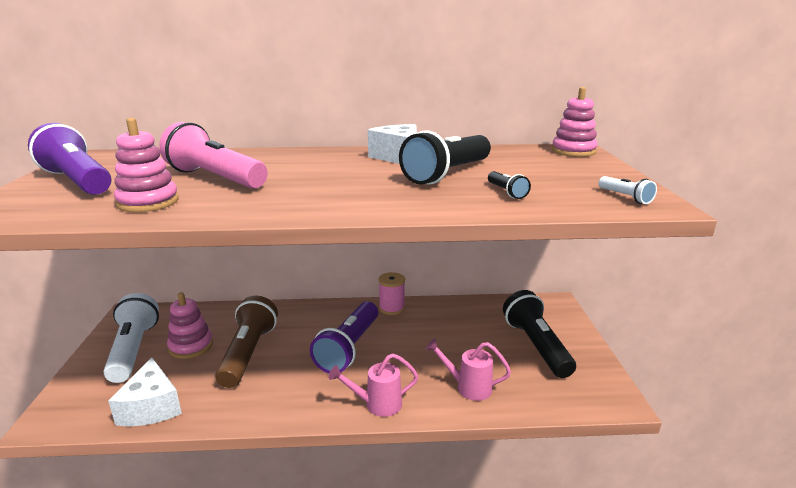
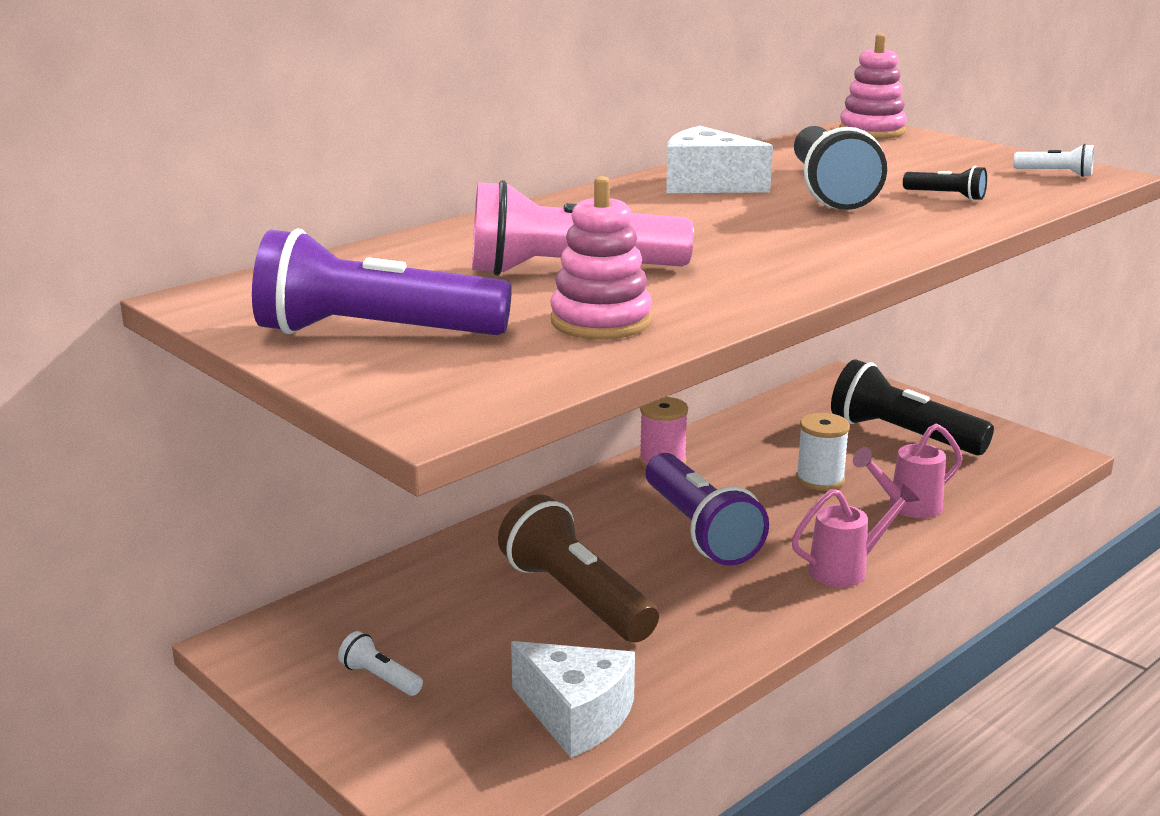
camera: 40 degrees left, 0 degrees up
white flashlight [103,293,159,383] -> white flashlight [338,631,423,696], size x0.43
pink stacking toy [167,292,213,359] -> none
pink watering can [329,353,418,417] -> pink watering can turned 150 degrees counterclockwise [792,483,920,587]
none -> white spool [796,413,850,491]

